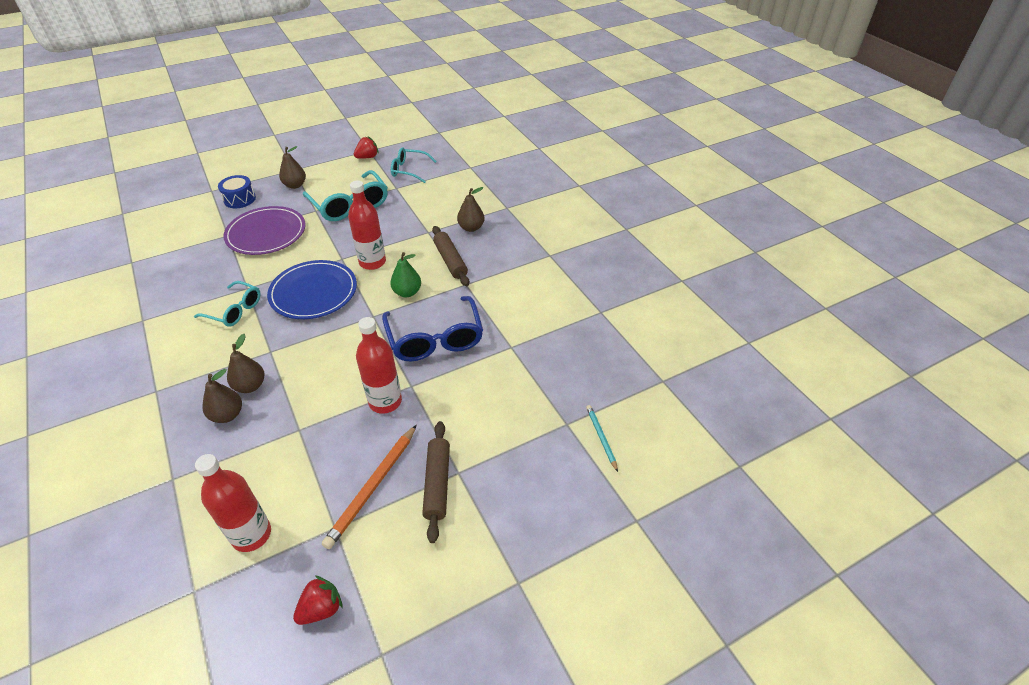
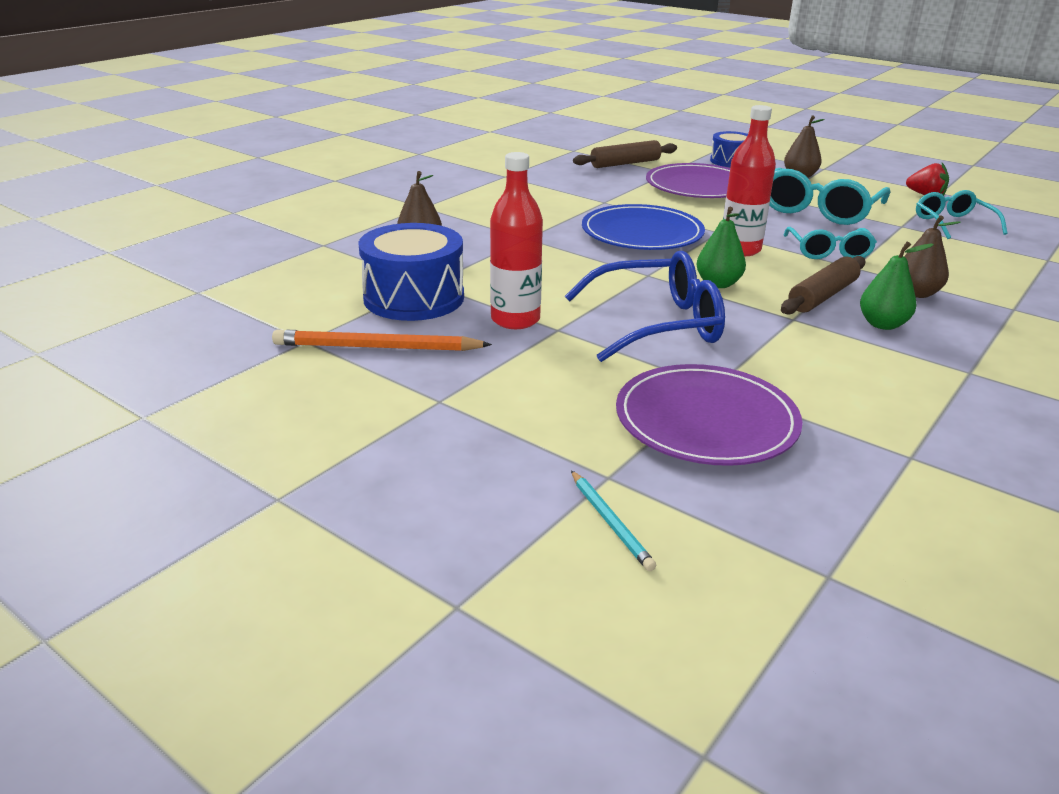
camera: 65 degrees right, 15 degrees down
turquoise glasses [194,281,261,327] -> turquoise glasses moved to [784,227,877,259]
red bottle [195,454,271,552] -> none
brown pear [227,334,264,393] -> none
red strawberry [293,575,343,625] -> none
blue glasses [382,296,483,361] -> blue glasses turned 150 degrees counterclockwise [565,251,725,362]
brown rolling pin [422,421,450,543] -> brown rolling pin moved to [573,140,677,168]
turquoise pencil [586,405,618,472] -> turquoise pencil turned 105 degrees clockwise [571,470,656,571]
none -> blue drum [358,223,464,321]
none -> purple plate [616,364,803,466]
none -> green pear [860,242,934,330]

